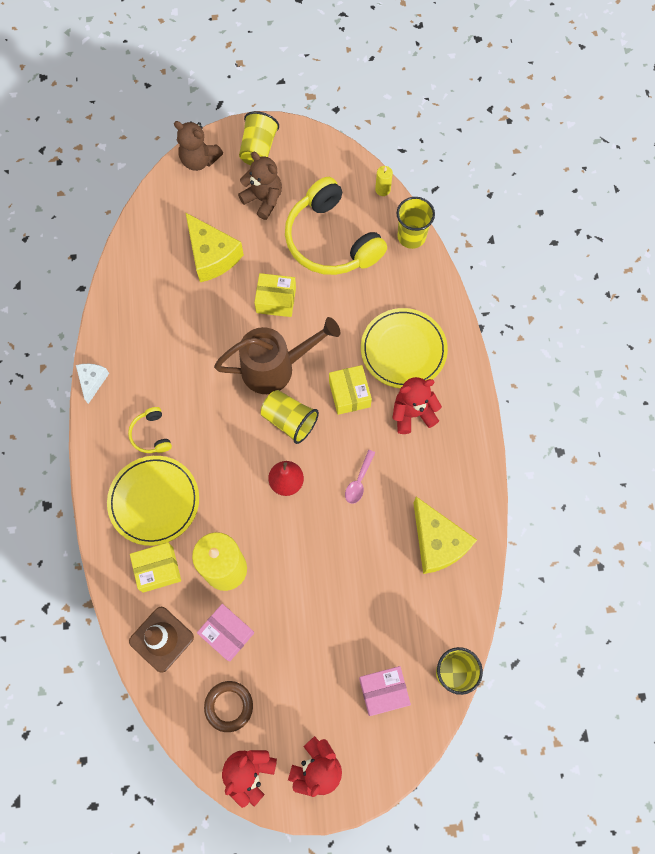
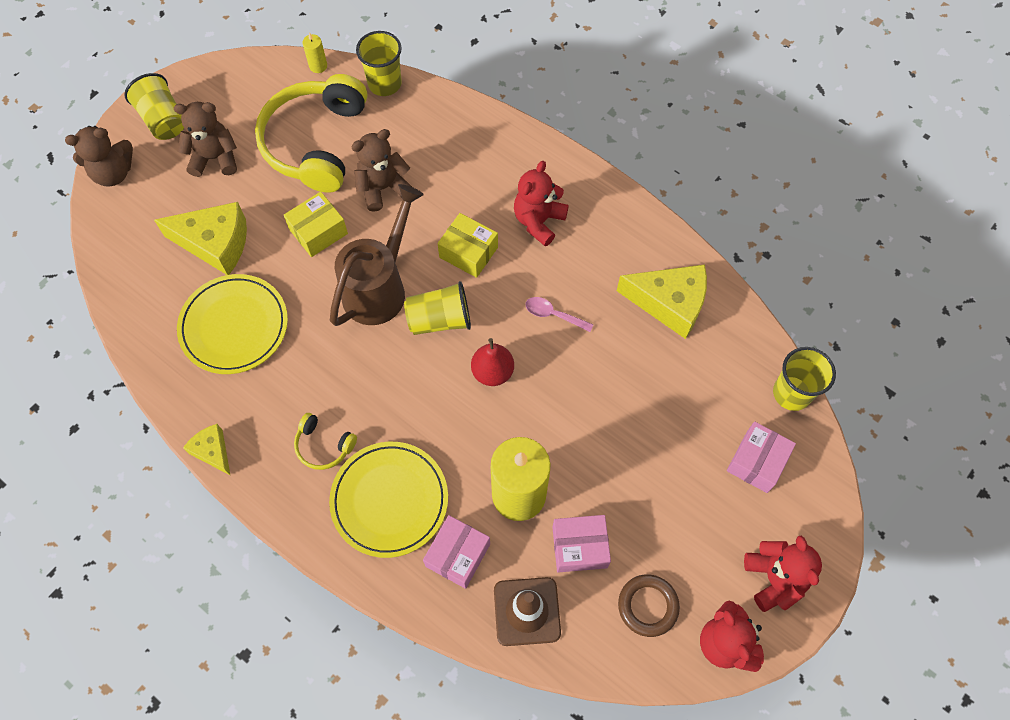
camera: 45 degrees left, 5 degrees down
white cheese [76,364,109,404] -> yellow cheese [183,424,231,476]
yellow box [130,542,181,593] -> pink box [423,515,490,589]
yellow headphones [285,177,387,275] -> yellow headphones turned 90 degrees clockwise [255,74,367,193]
pink spoon [345,450,375,504] -> pink spoon turned 135 degrees clockwise [525,297,594,332]
yellow plate [361,308,448,388] -> yellow plate moved to [177,274,288,374]
none -> brown teddy bear [351,129,412,212]

